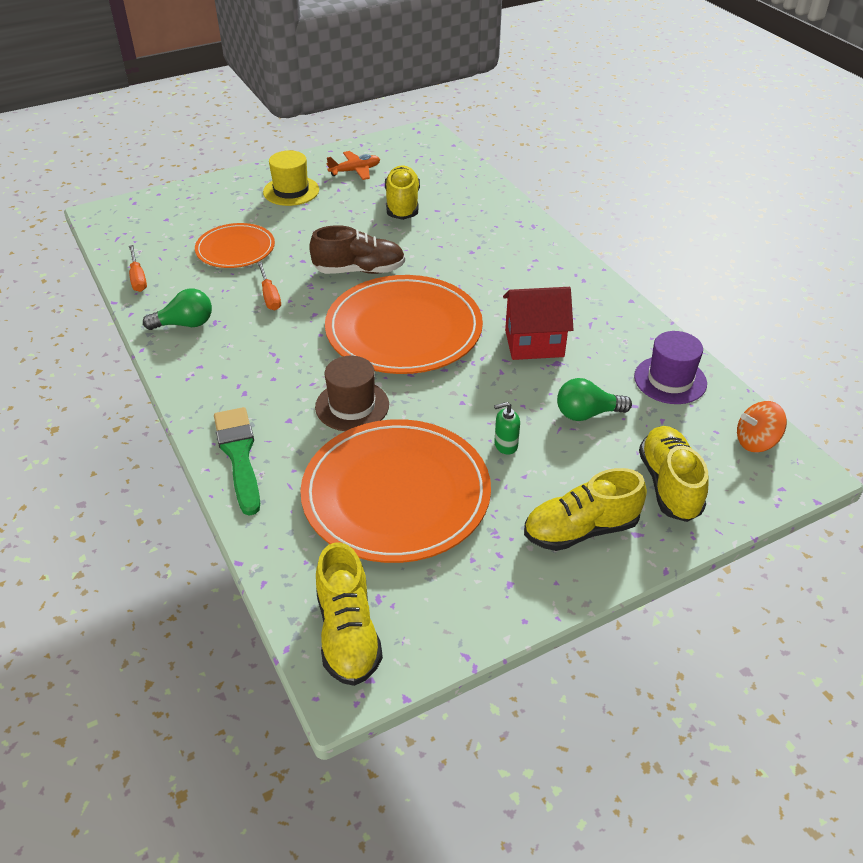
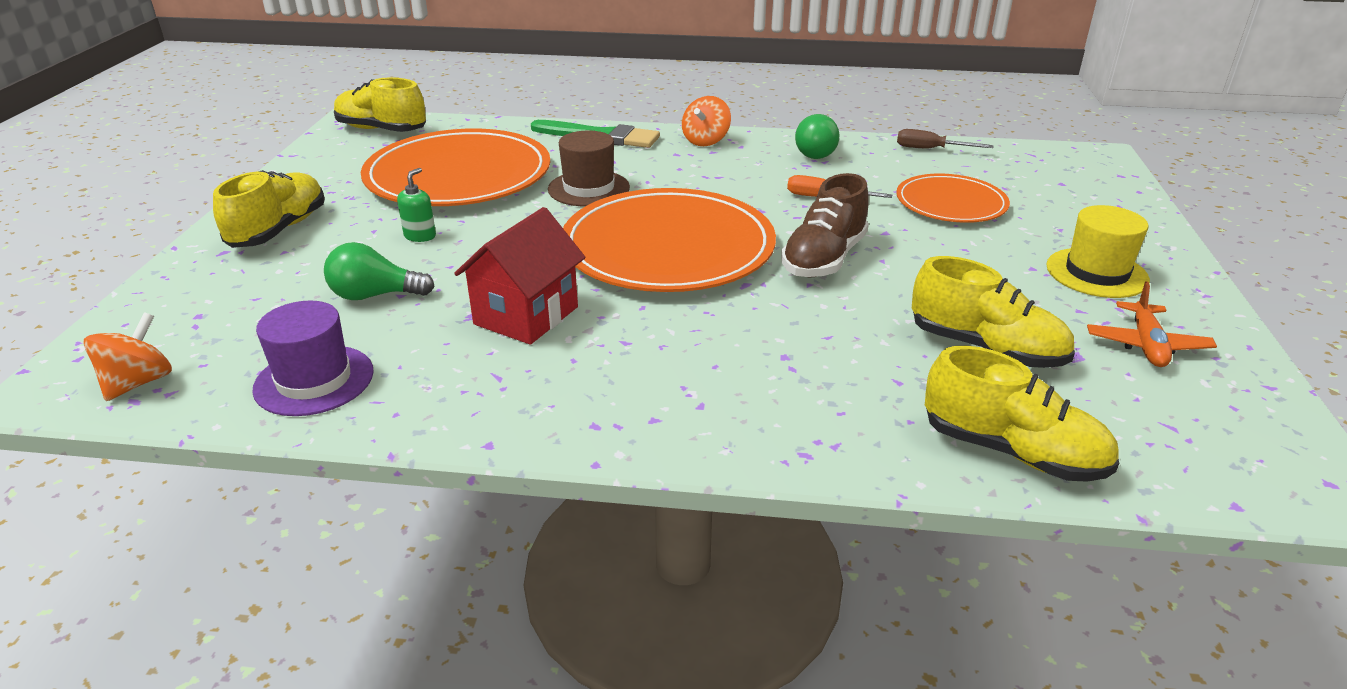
camera: 125 degrees right, 10 degrees down
orange screwdriver [129,245,147,292] -> brown screwdriver [897,129,994,148]
green light bulb [557,378,632,421] -> green light bulb turned 120 degrees counterclockwise [324,242,435,300]
yellow shoe [639,426,709,522] -> yellow shoe moved to [925,346,1119,482]
none -> orange spinning top [682,96,731,146]

